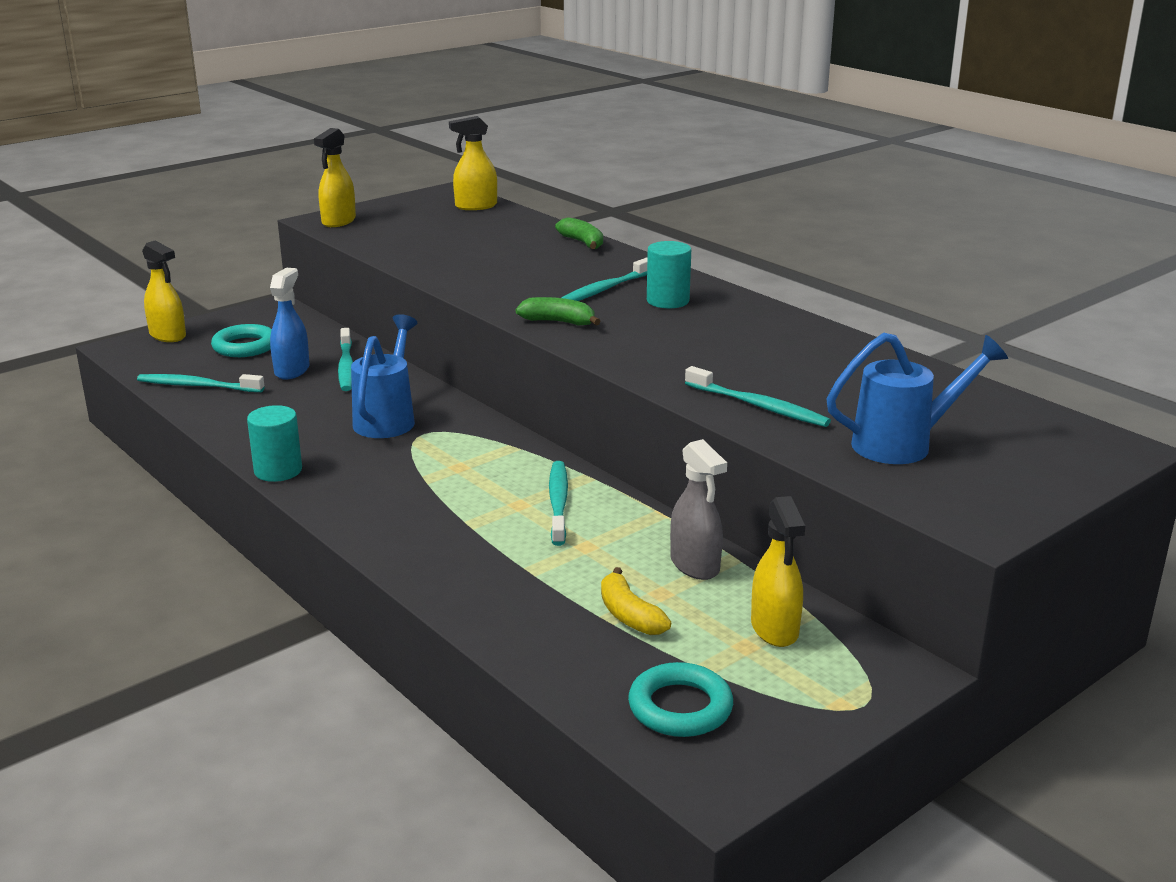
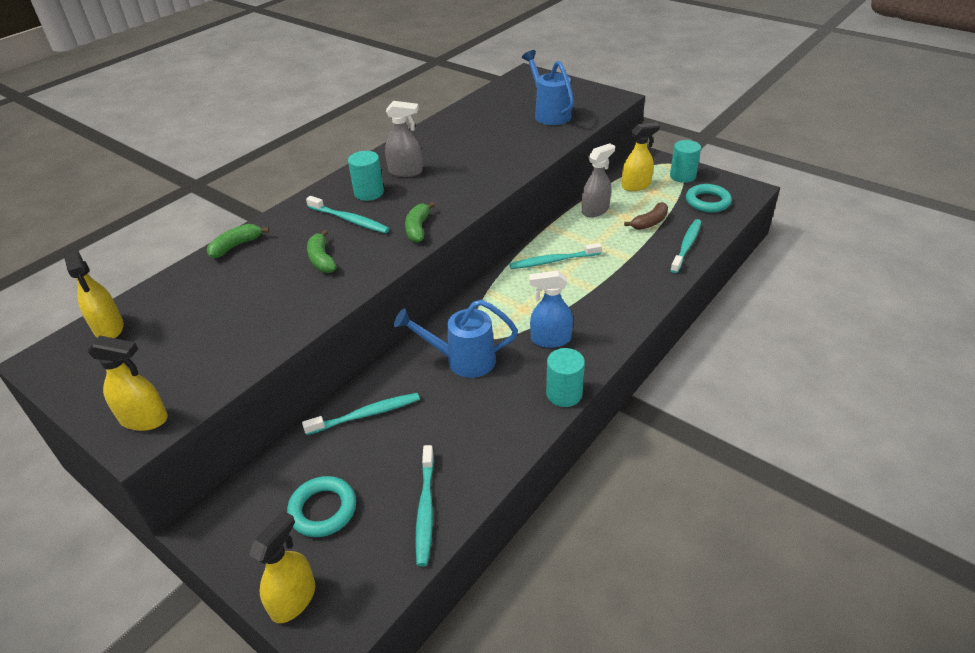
camera: 100 degrees left, 15 degrees up
blue spray bottle [270,268,310,379] -> blue spray bottle moved to [529,270,573,348]
yellow banana [601,567,671,635] -> brown banana [624,202,668,230]
turquoise toothbrush [685,366,831,427] -> turquoise toothbrush moved to [670,219,701,273]
none -> green banana [307,230,337,273]
none -> grey spray bottle [385,101,423,177]
none -> turquoise cylinder [670,140,701,183]

